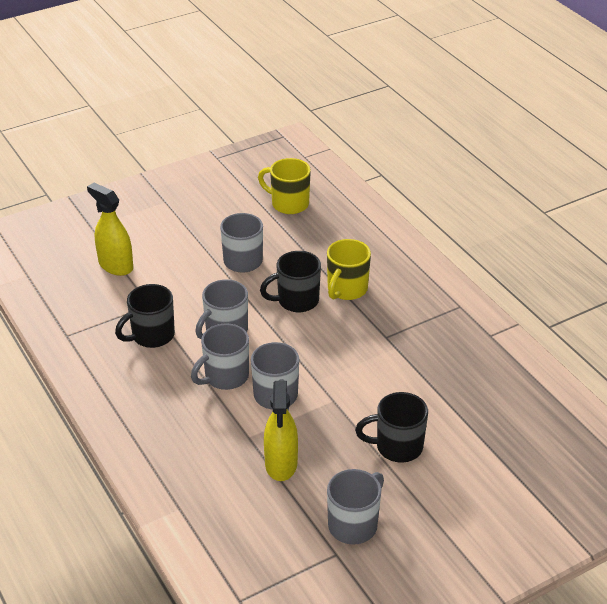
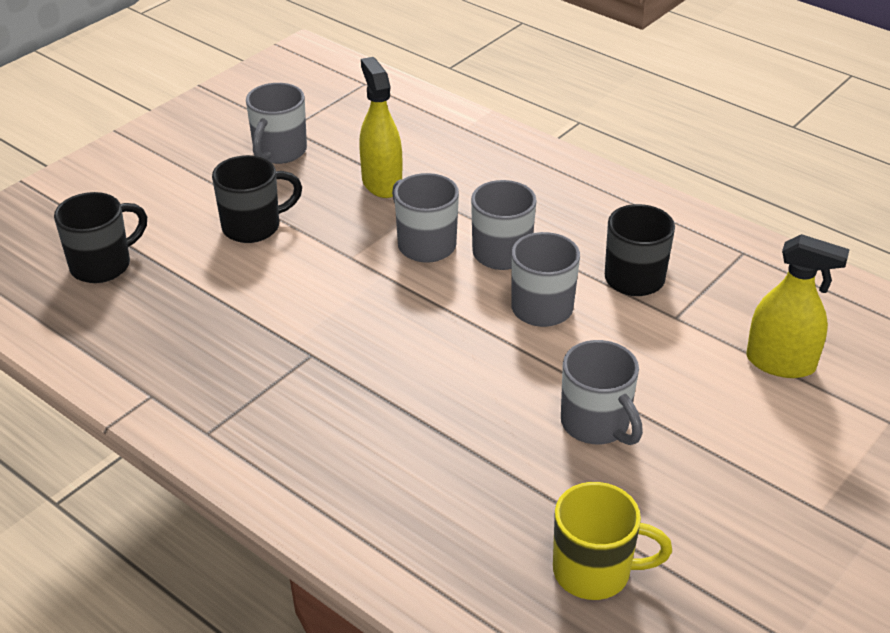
camera: 160 degrees right, 0 degrees up
black mug [260,251,321,312] -> black mug moved to [54,192,147,283]
yellow mug [327,239,371,300] -> none

